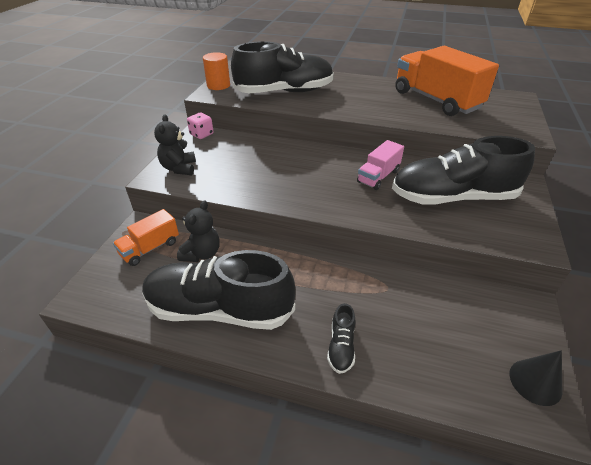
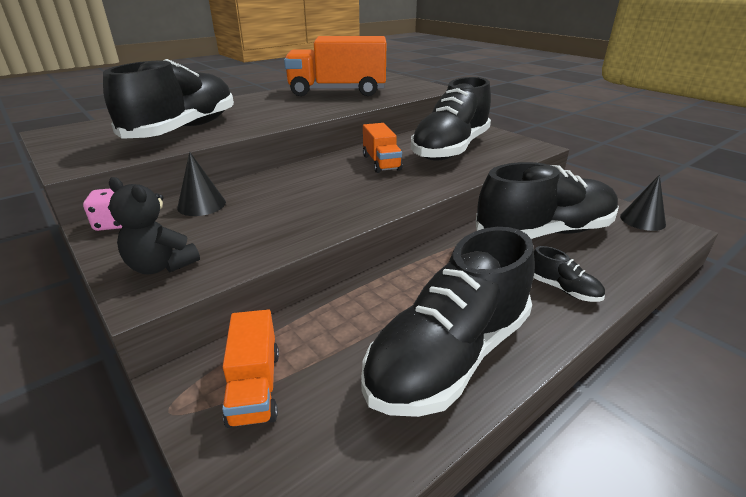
camera: 55 degrees left, 10 degrees down
black teddy bear [177,200,220,262] -> none
orange cylinder [203,52,230,90] -> none
pink truck [357,140,404,190] -> orange truck [363,123,403,173]
none -> black cone [177,152,226,216]
none -> black shoe [476,162,619,239]

